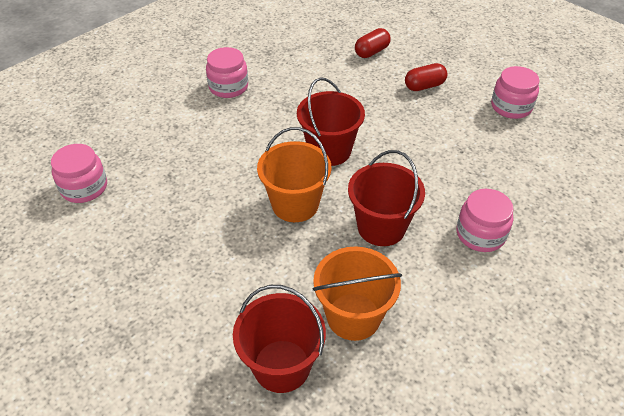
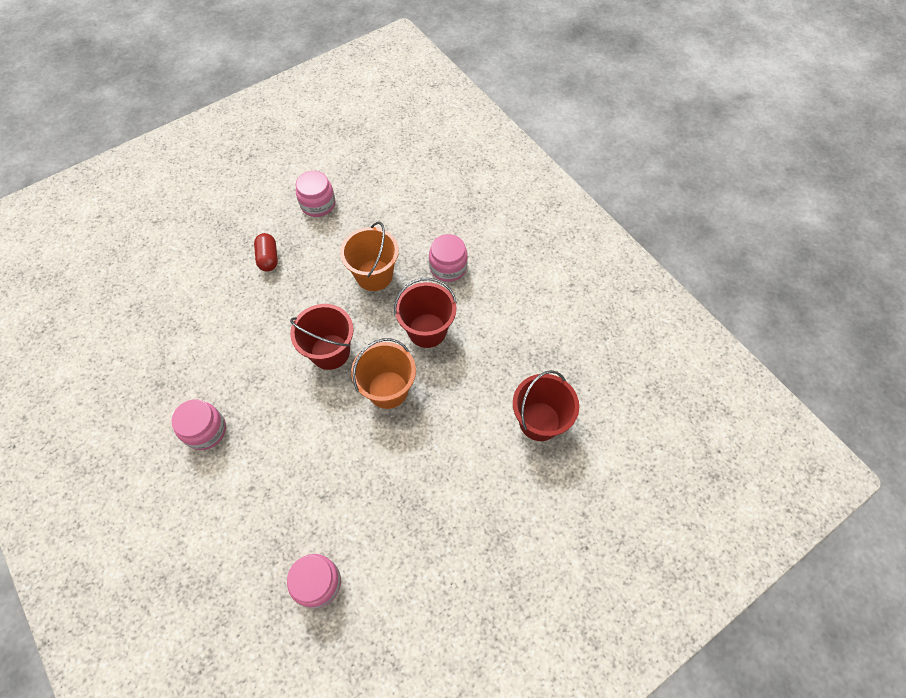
camera: 80 degrees left, 15 degrees up
orange bucket [313,246,402,341] -> orange bucket moved to [340,222,399,291]
red capsule [355,28,391,58] -> none

